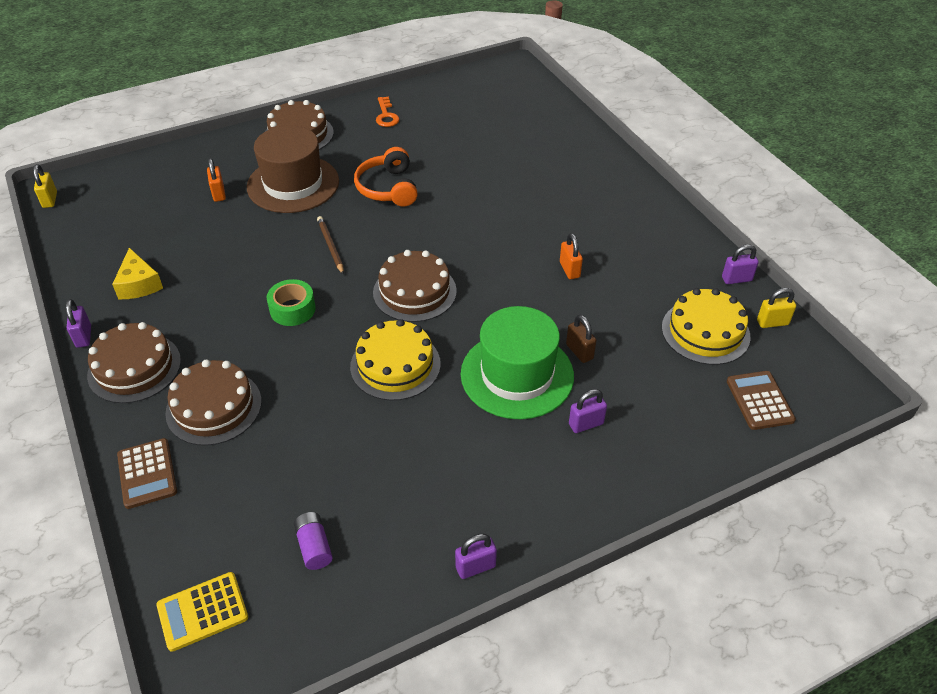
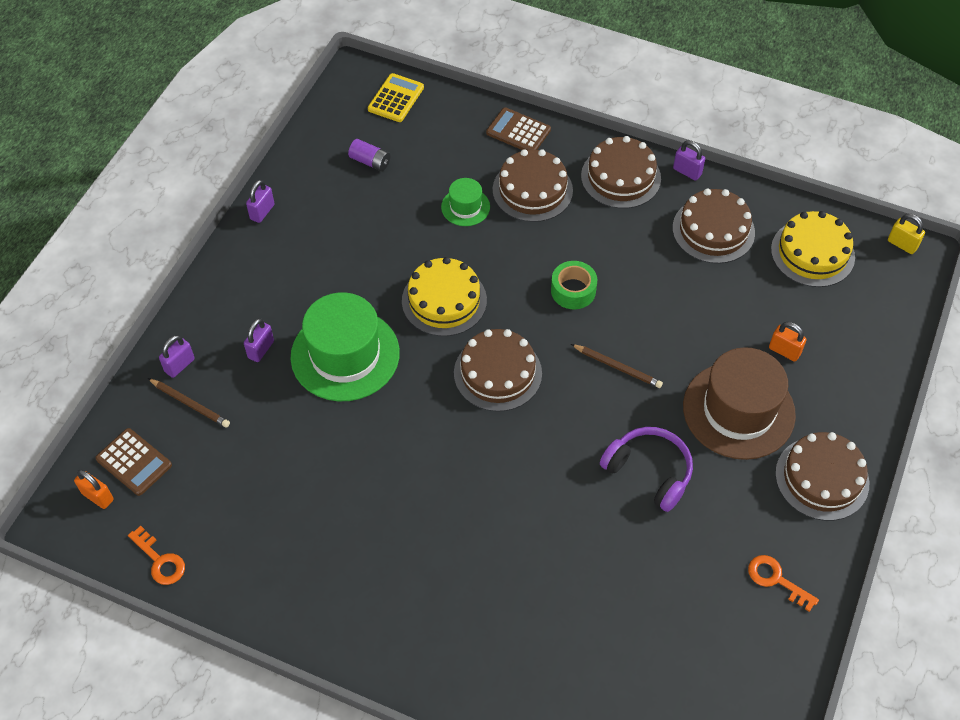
camera: 140 degrees right, 10 degrees up
yellow cheese [112,248,163,299] -> brown cake [673,188,755,264]
orange headphones [354,147,418,206] -> purple headphones [600,427,693,512]
orange padlock [560,233,583,279] -> orange padlock moved to [74,469,114,509]
brown padlock [566,315,597,363] -> none
yellow cake [662,288,750,365] -> yellow cake moved to [771,211,855,287]
purple padlock [722,244,759,284] -> purple padlock moved to [159,335,195,378]
yellow padlock [757,288,796,328] -> orange key [128,526,185,585]
none -> brown pencil [148,378,230,428]
none -> green hat [441,178,490,226]

